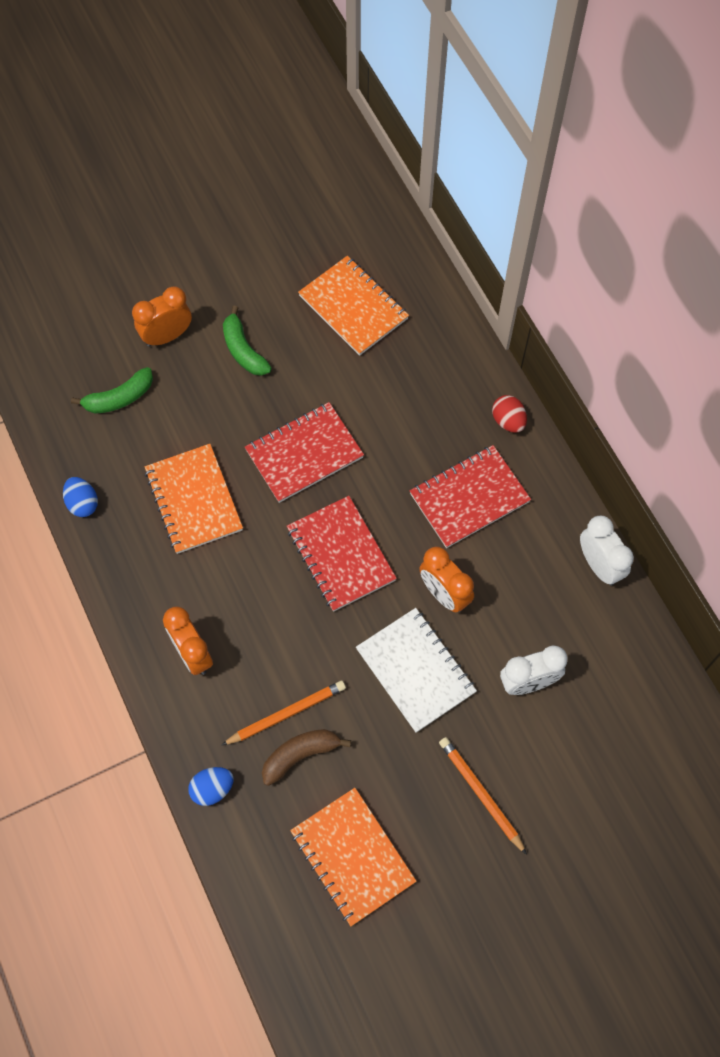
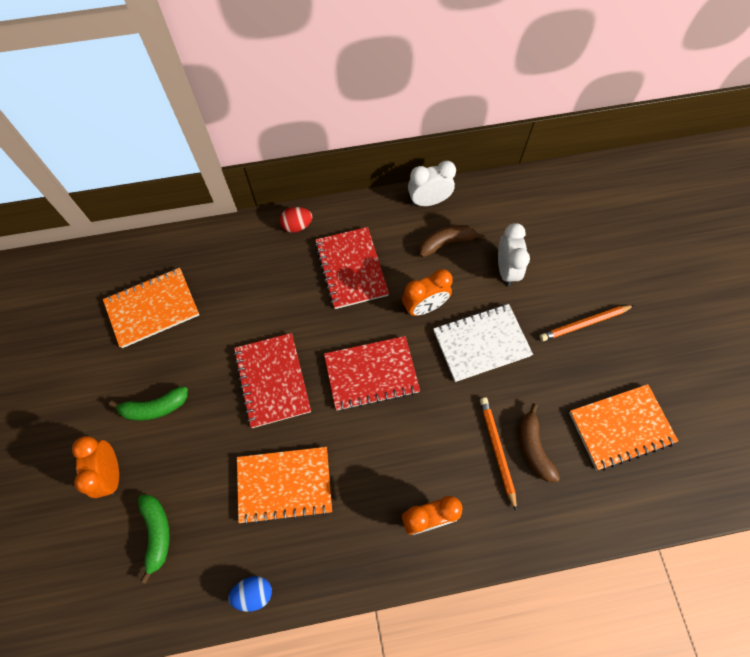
camera: 75 degrees left, 0 degrees up
blue egg [188,767,234,806] -> none
none -> brown banana [419,225,485,257]

